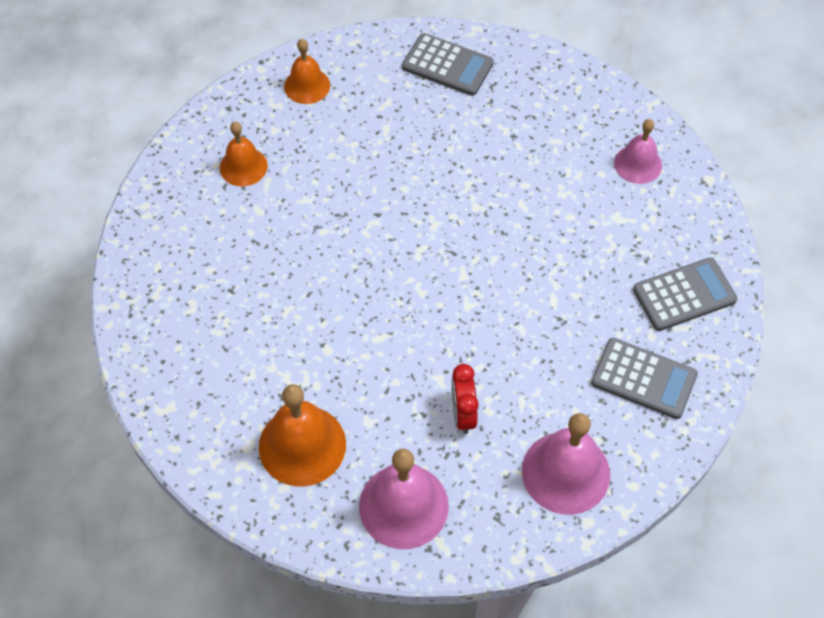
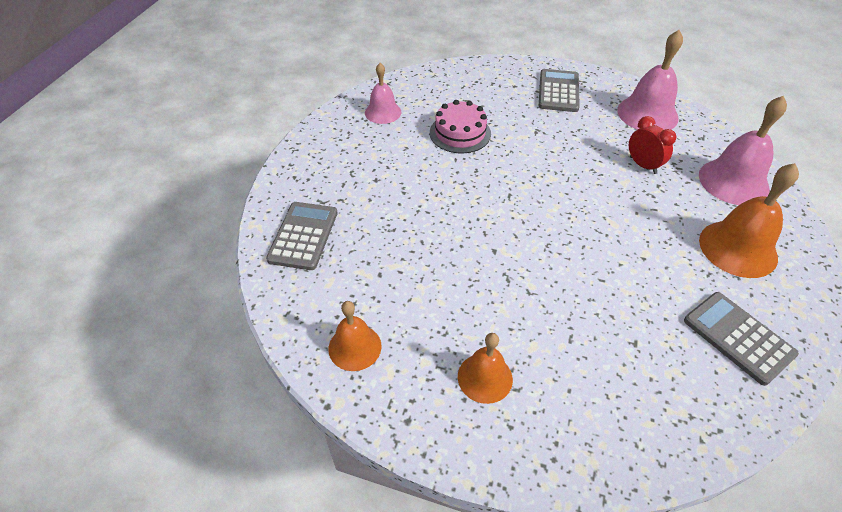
camera: 105 degrees left, 10 degrees down
red clock [451,364,479,434] -> red clock turned 105 degrees counterclockwise [629,116,676,174]
grey calculator [633,258,737,331] -> grey calculator moved to [684,292,799,386]
none -> pink cake [430,100,491,153]

